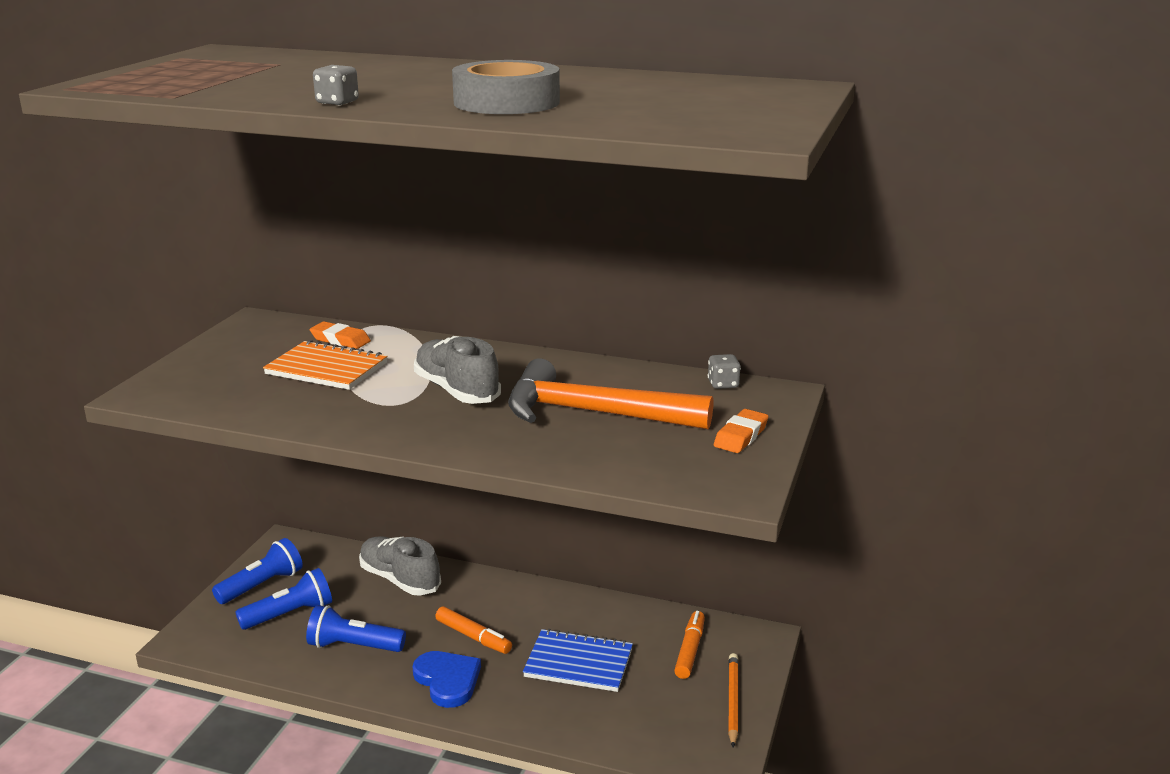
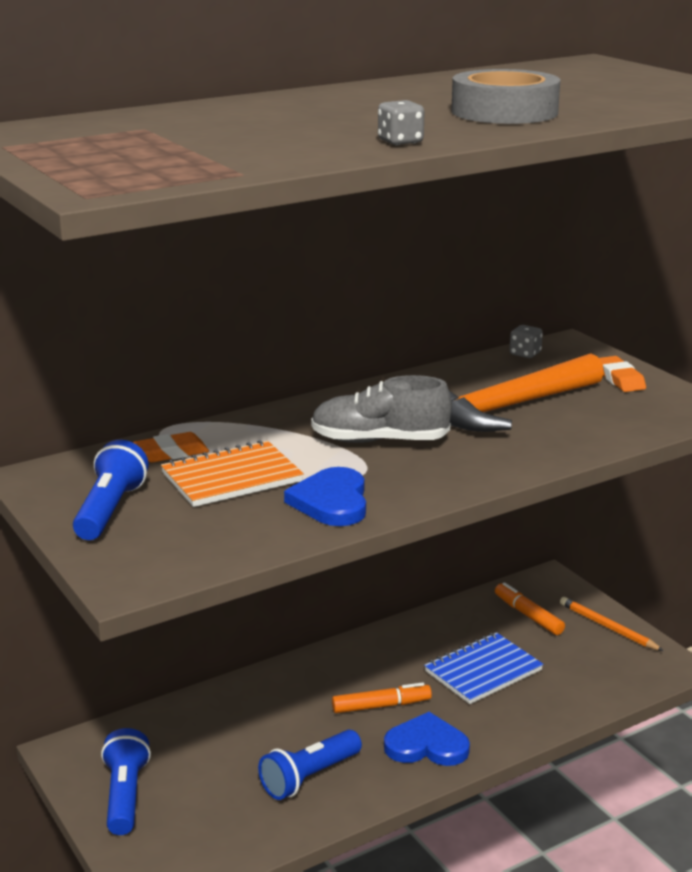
camera: 50 degrees left, 0 degrees up
blue flashlight [235,568,332,630] -> blue flashlight moved to [73,440,149,540]
grey shoe [359,536,441,595] -> none
none -> blue heart [284,467,366,526]

